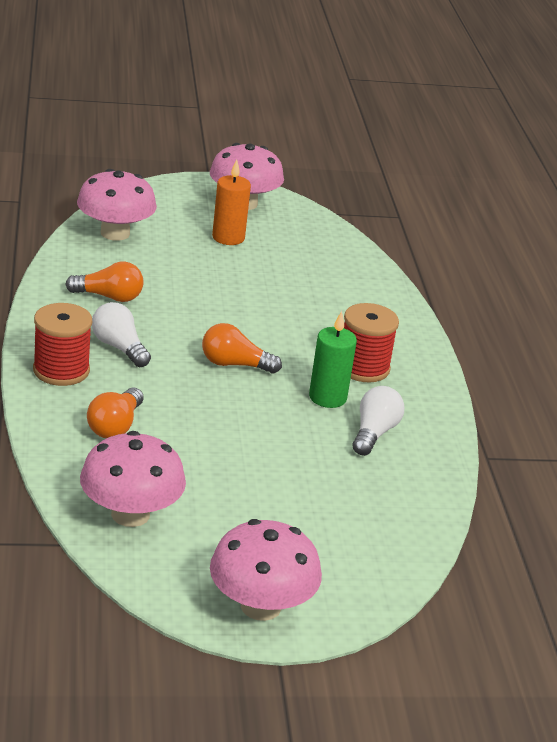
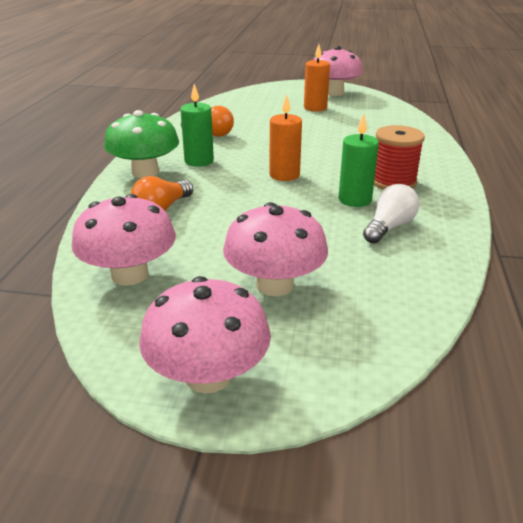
camera: 20 degrees right, 0 degrees up
red spool [33,303,92,386] -> green mushroom [104,110,179,178]
pink mushroom [77,169,157,241] -> pink mushroom moved to [223,202,328,296]
white light bulb [92,302,151,367] -> green candle [180,84,214,167]
orange light bulb [202,323,282,374] -> orange candle [269,94,302,181]

